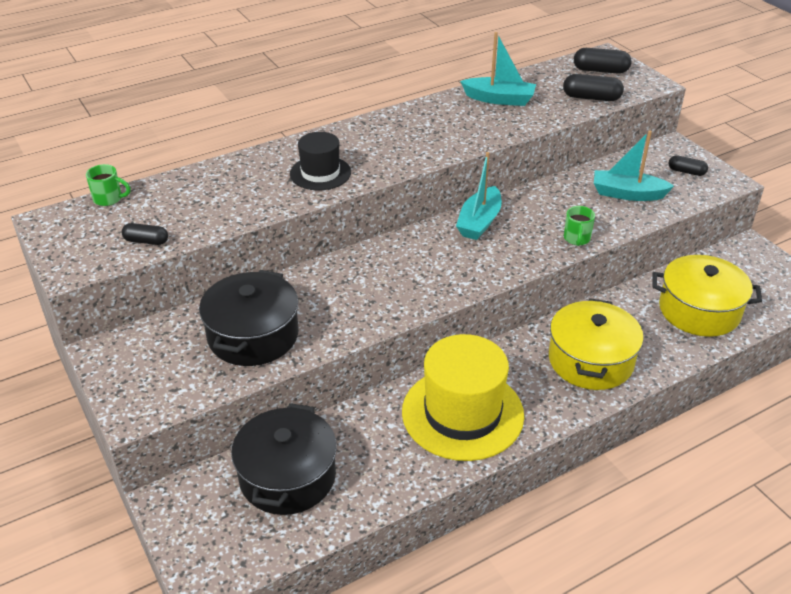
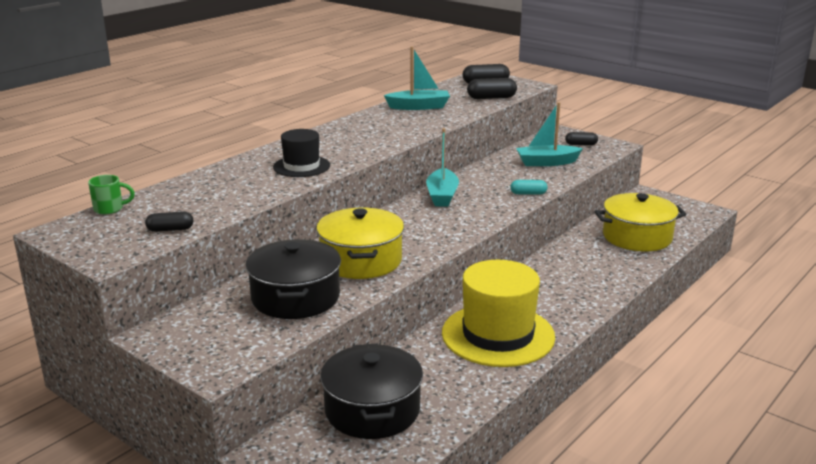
camera: 20 degrees left, 15 degrees down
yellow pot [549,298,644,390] -> yellow pot moved to [316,208,404,279]
green mug [564,206,595,246] -> turquoise capsule [510,180,548,195]

